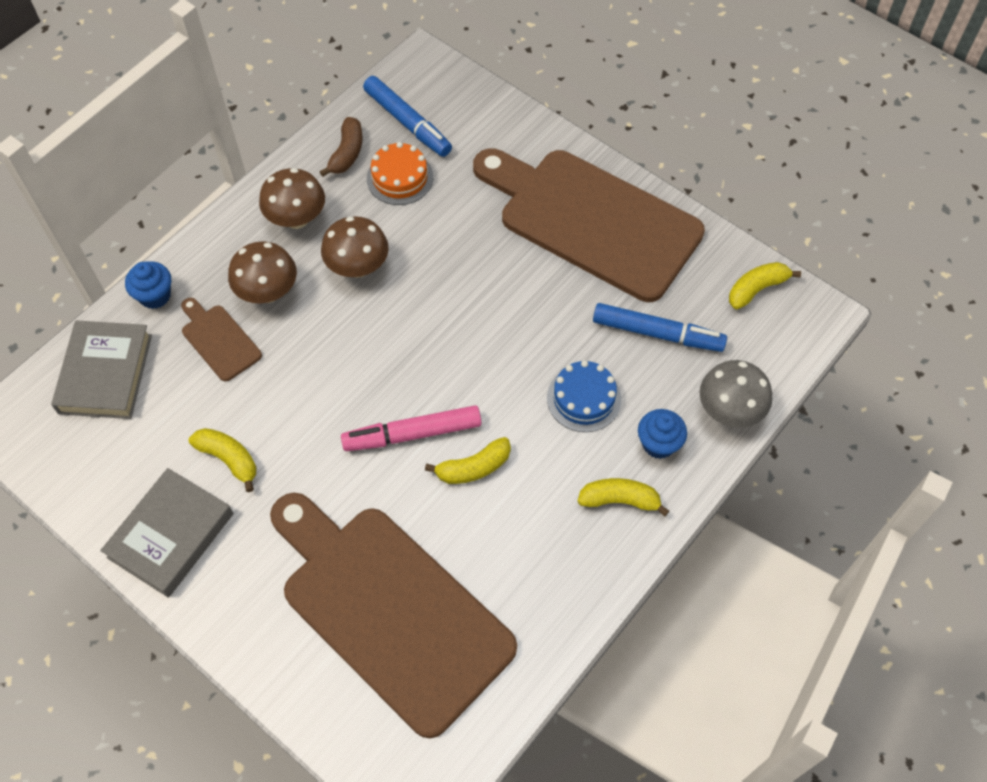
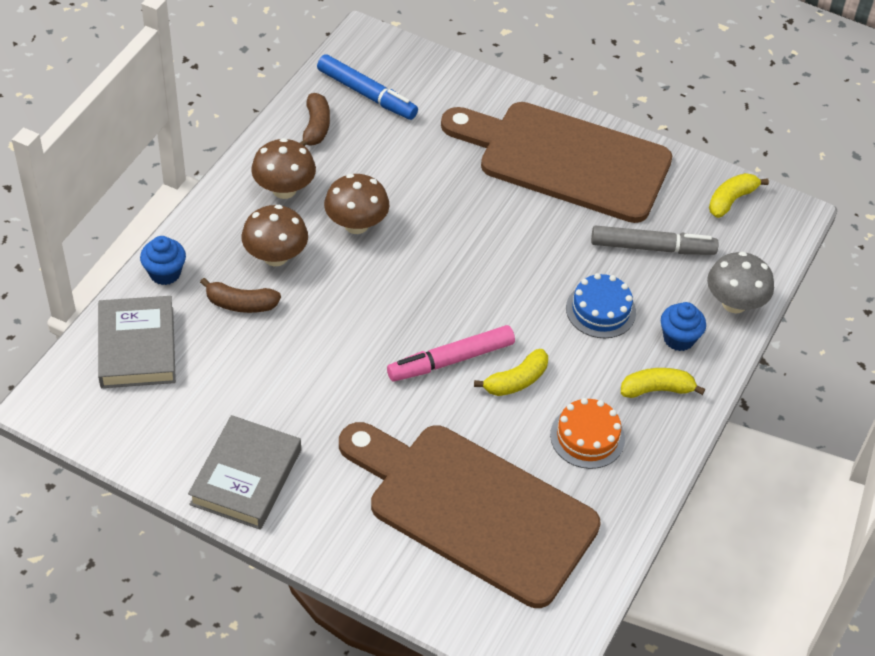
camera: 15 degrees left, 10 degrees down
brown cutting board [181,298,262,382] -> brown banana [200,278,281,313]
yellow banana [189,428,256,492] -> none
orange cake [367,142,433,205] -> orange cake moved to [550,398,625,469]
blue marker [593,303,727,352] -> grey marker [591,225,719,255]

